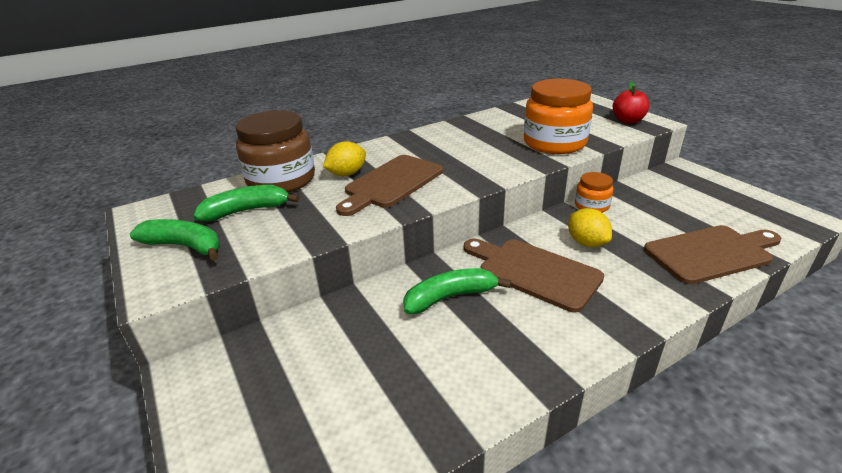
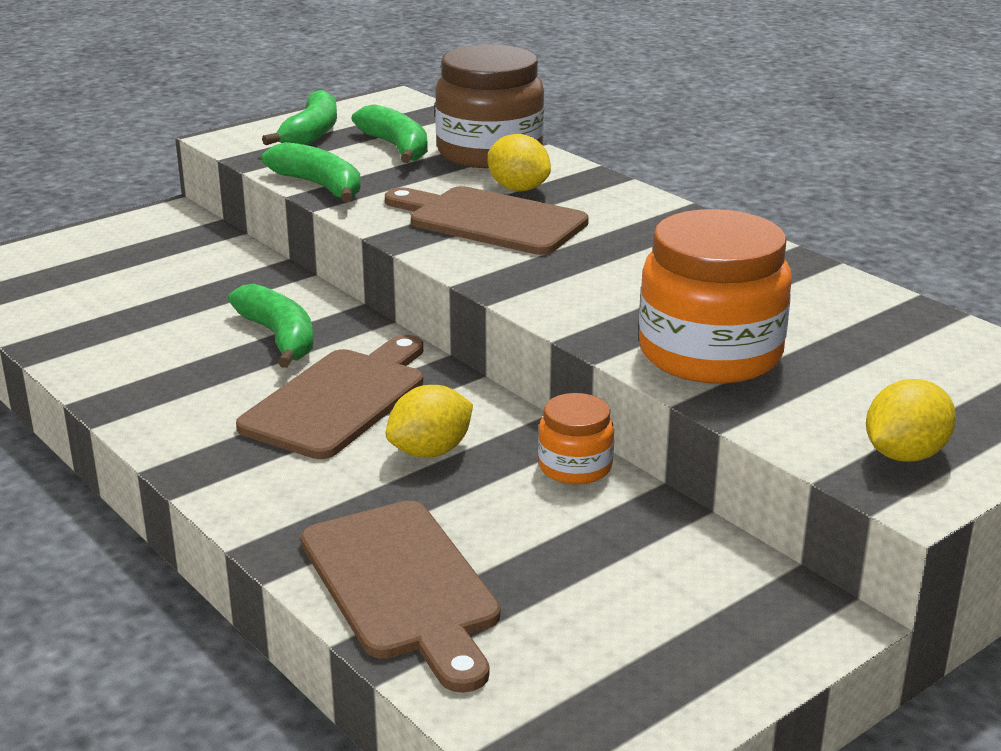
camera: 80 degrees right, 5 degrees down
red apple [613,82,649,124] -> yellow lemon [866,379,956,462]
none -> green banana [262,142,361,202]

